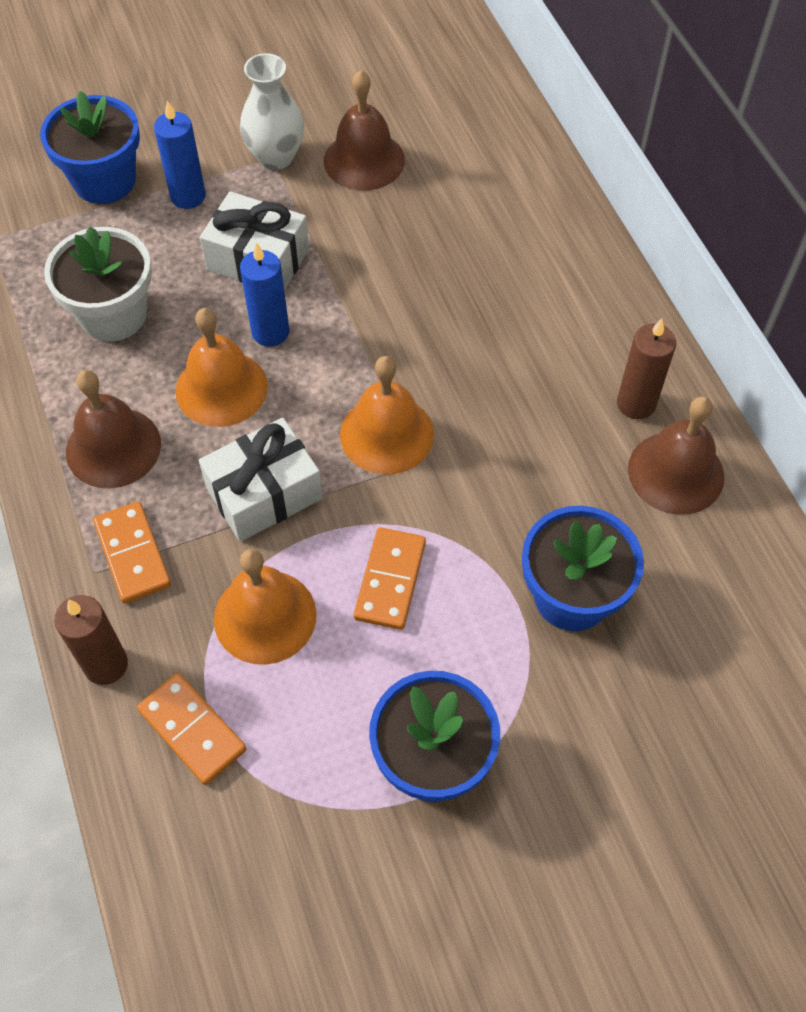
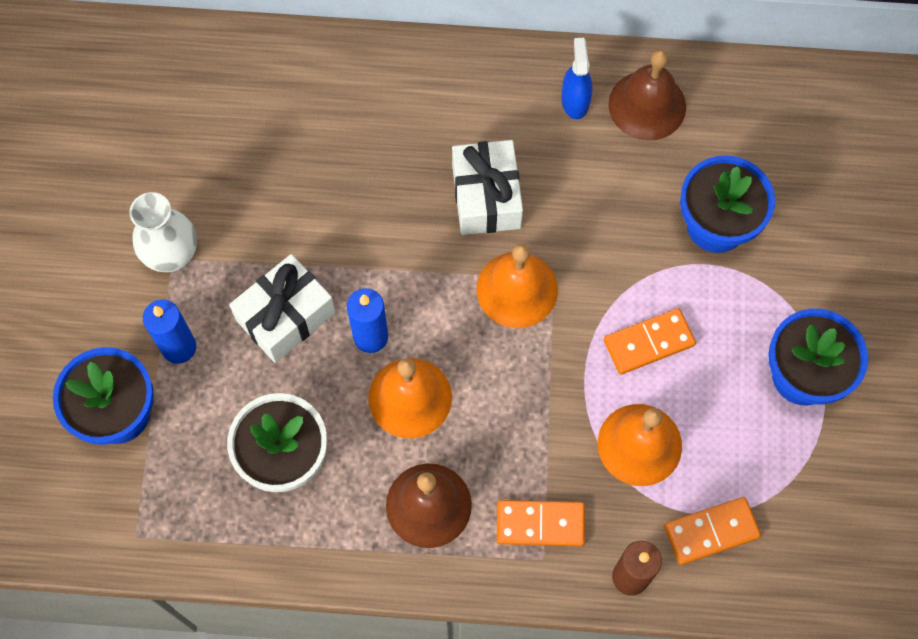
camera: 65 degrees left, 10 degrees up
white gift [199,418,323,542] -> white gift moved to [452,140,523,235]
brown bell [324,70,405,191] -> none
orange domino [354,527,426,630] -> orange domino turned 60 degrees counterclockwise [604,308,696,375]
brown candle [617,318,676,419] -> blue spray bottle [561,38,592,119]

